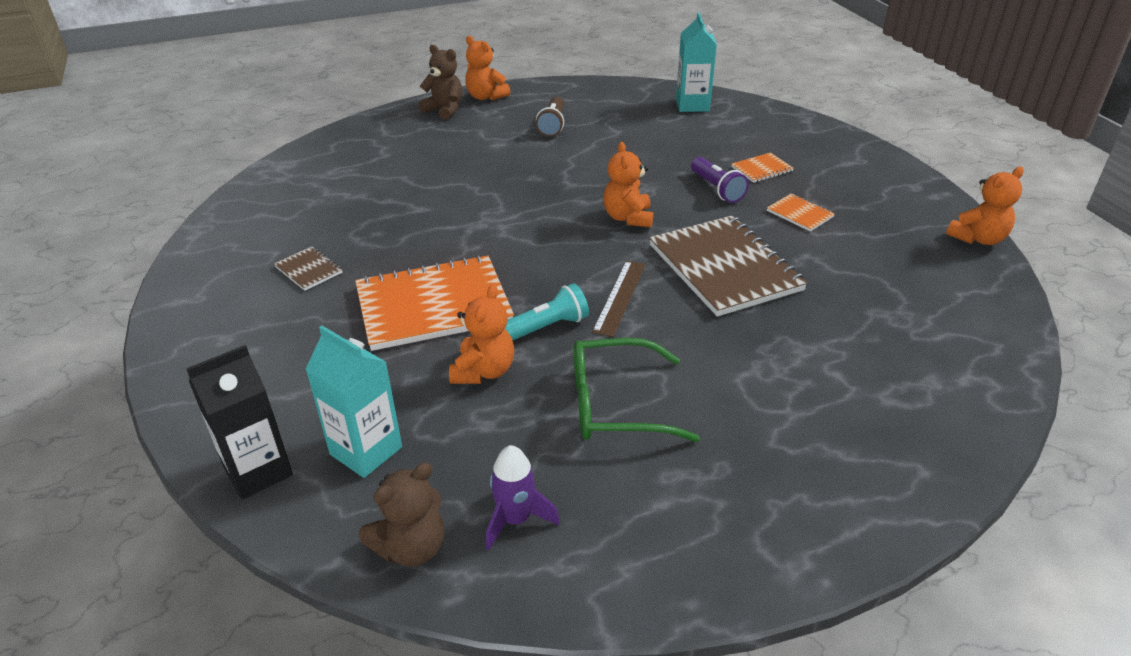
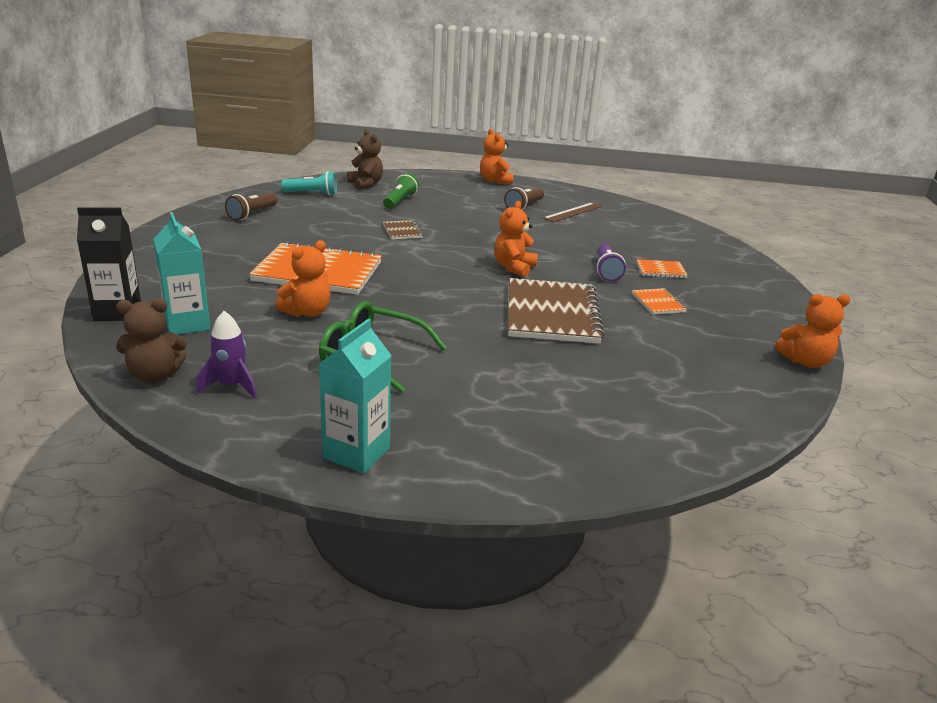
camera: 25 degrees right, 10 degrees down
brown notebook [274,246,343,291] -> brown notebook moved to [383,220,423,239]
brown teddy bear [418,45,463,120] -> brown teddy bear moved to [347,130,383,190]
turquoise flashlight [505,283,589,341] -> turquoise flashlight moved to [281,171,337,196]
brown ruler [592,261,646,337] -> brown ruler moved to [543,203,602,222]
turquoise carton [676,12,717,112] -> turquoise carton moved to [319,319,392,473]
none -> brown flashlight [225,193,277,221]
none -> green flashlight [383,173,419,209]

